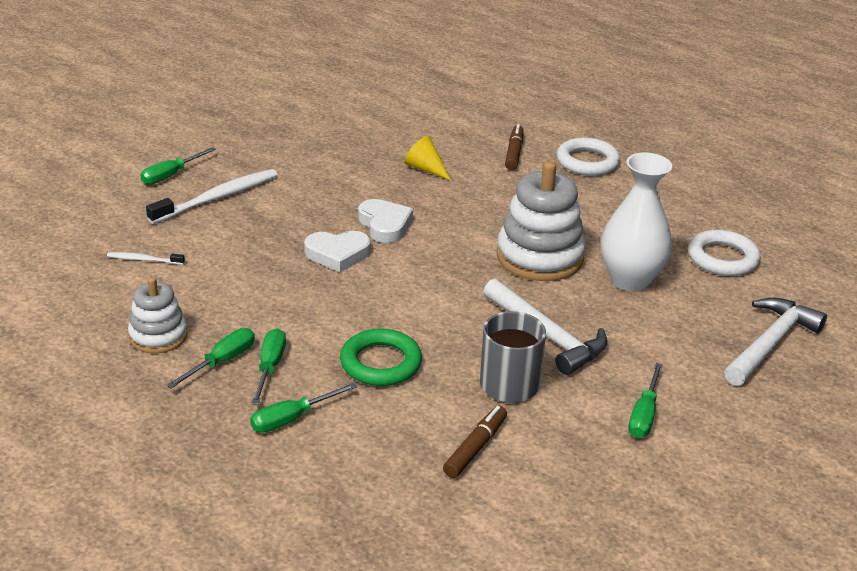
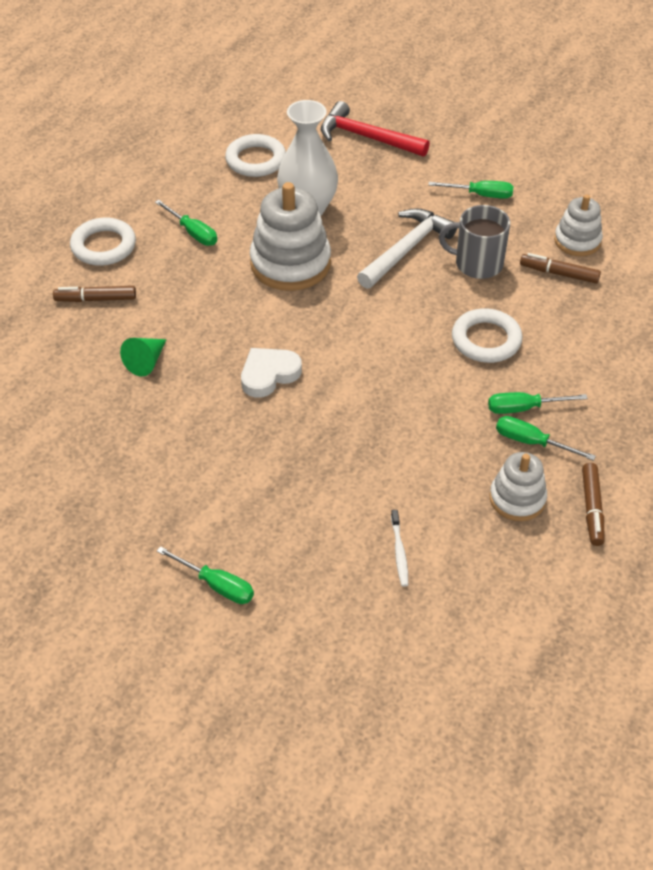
camera: 100 degrees left, 15 degrees up
white toothbrush [146,169,278,224] -> none
green screwdriver [250,383,357,433] -> green screwdriver moved to [155,200,217,246]
white heart [304,231,371,272] -> none
green ring [340,329,422,386] -> white ring [452,308,523,363]
yellow cone [404,136,451,180] -> green cone [120,338,167,376]
white hammer [724,298,827,386] -> red hammer [321,101,430,157]
none -> white stacking toy [554,194,603,256]
none -> brown marker [582,463,605,546]

